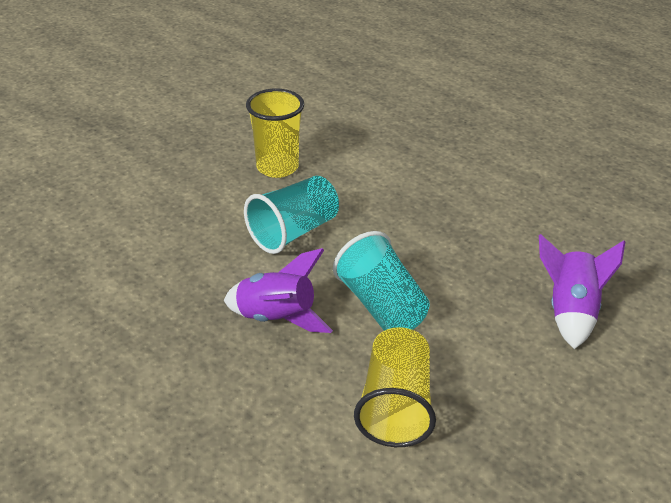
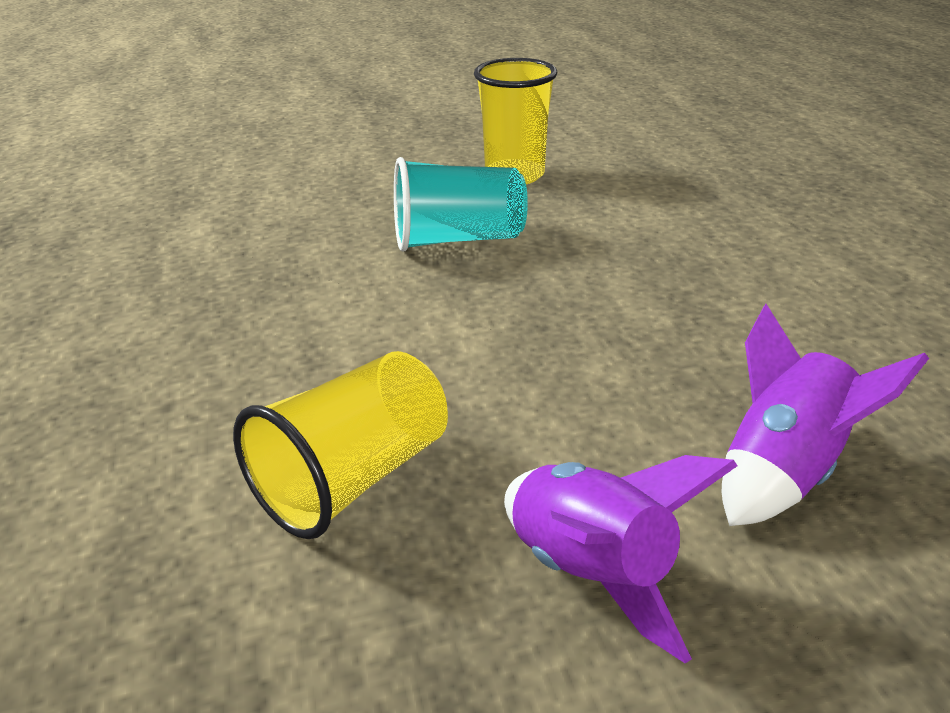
camera: 35 degrees right, 5 degrees down
purple rocket [224,248,333,333] -> purple rocket moved to [504,455,737,663]
turquoise cup [333,231,430,331] -> none

